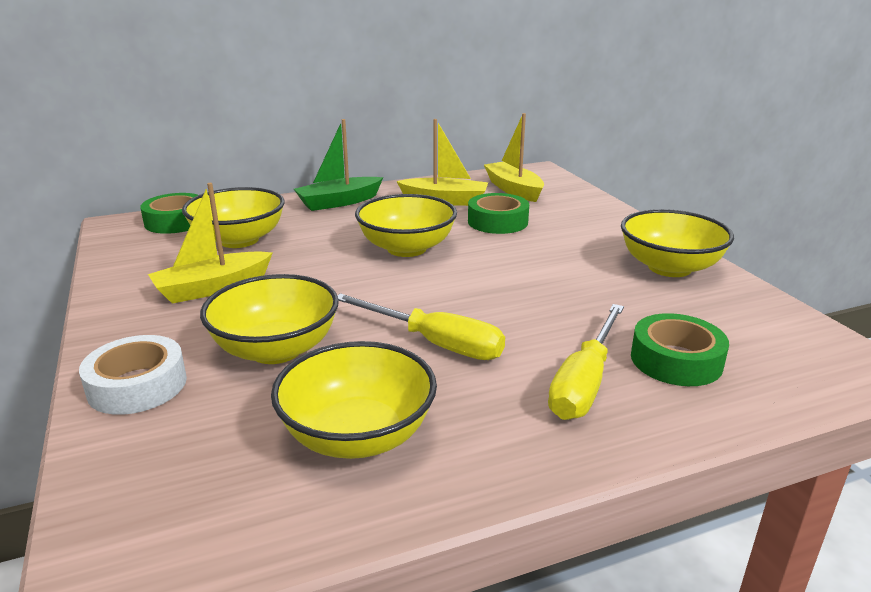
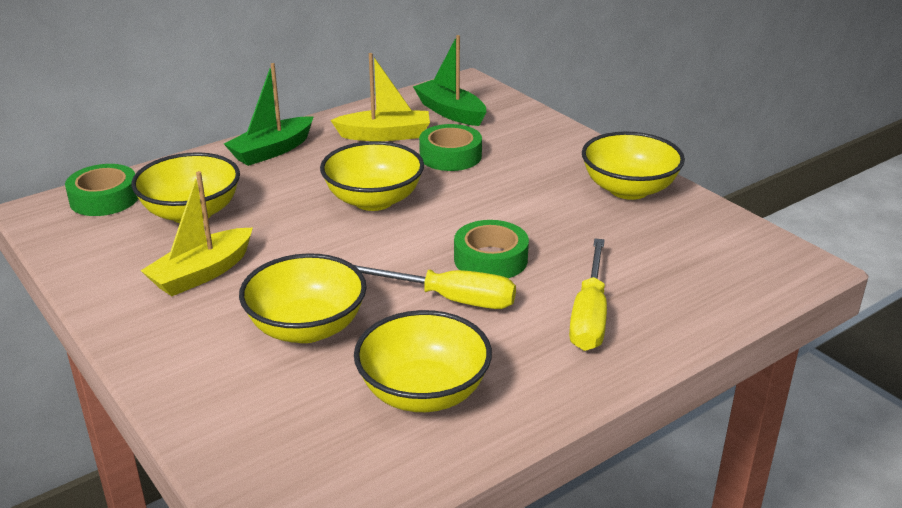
camera: 15 degrees left, 5 degrees up
white tape [79,335,187,415] -> none
yellow boat [484,113,544,202] -> green boat [413,35,486,126]
green tape [631,313,729,386] -> green tape moved to [454,220,529,278]

